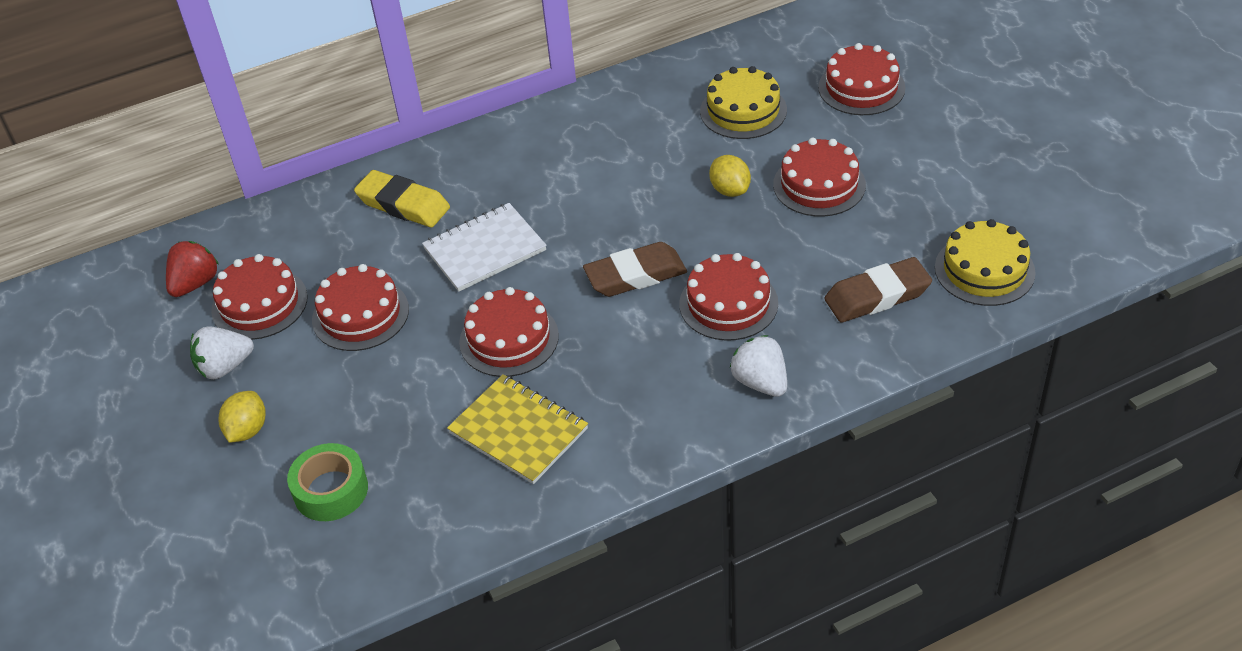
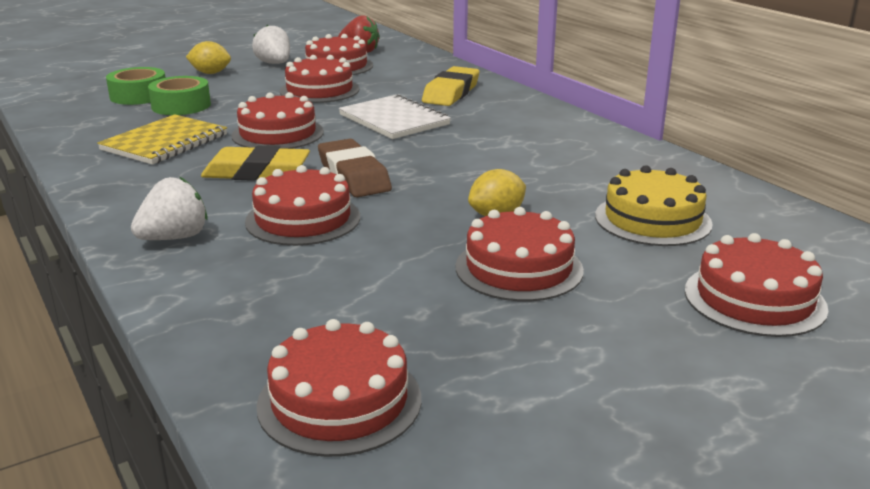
camera: 80 degrees right, 20 degrees down
brown eraser [824,257,932,322] -> none
yellow cake [935,219,1036,306] -> red cake [257,319,421,457]
none -> green tape [148,76,211,115]
none -> yellow eraser [201,146,310,181]

